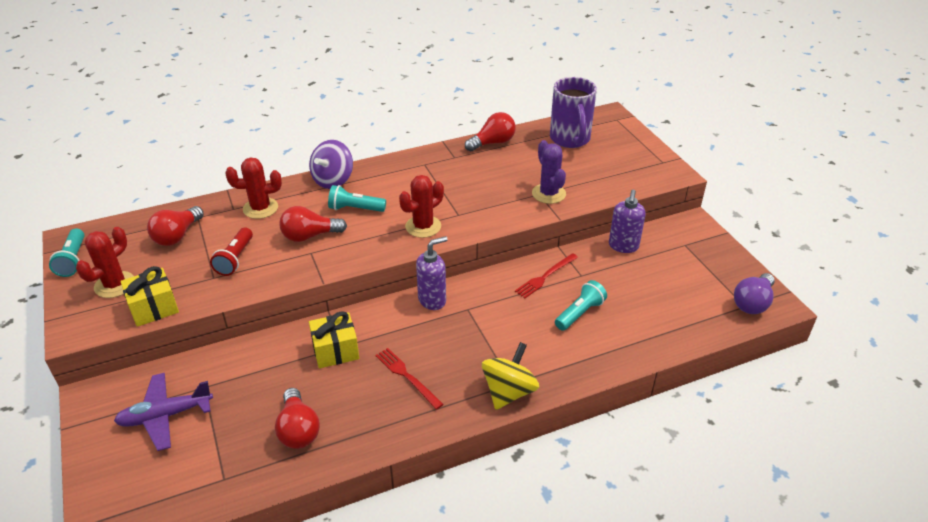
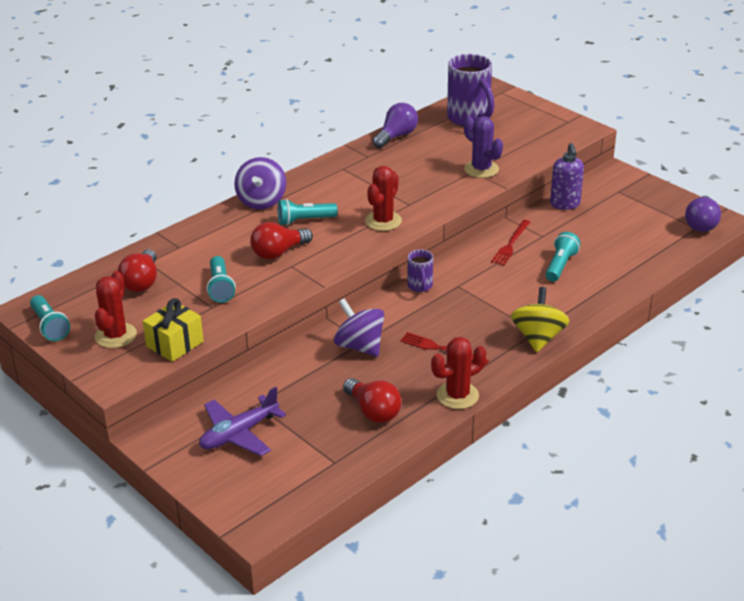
camera: 20 degrees left, 5 degrees down
red flashlight [210,228,253,276] -> turquoise flashlight [207,256,236,303]
red cactus [225,157,282,219] -> red cactus moved to [431,337,486,409]
yellow gift [309,311,359,368] -> purple spinning top [334,298,384,357]
purple soap dispenser [416,236,448,310] -> purple mug [408,249,433,292]
red light bulb [465,112,516,152] -> purple light bulb [373,103,418,148]

